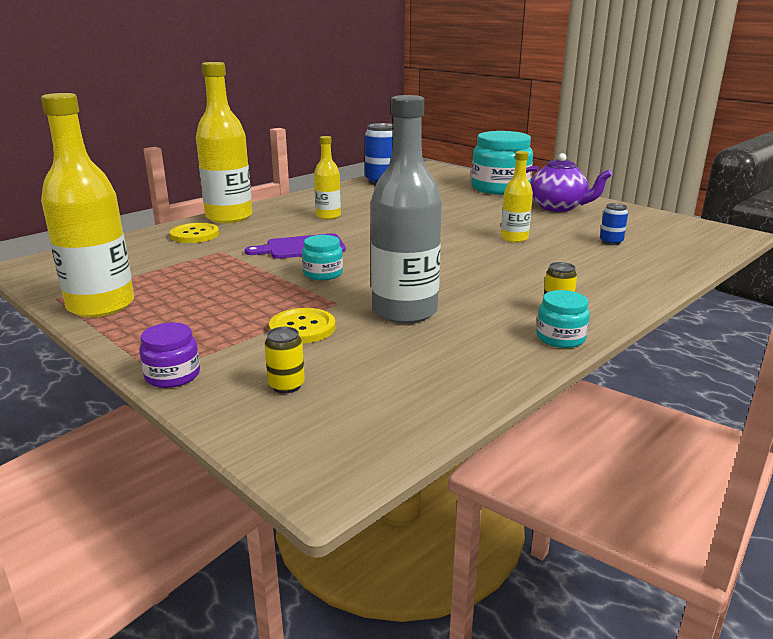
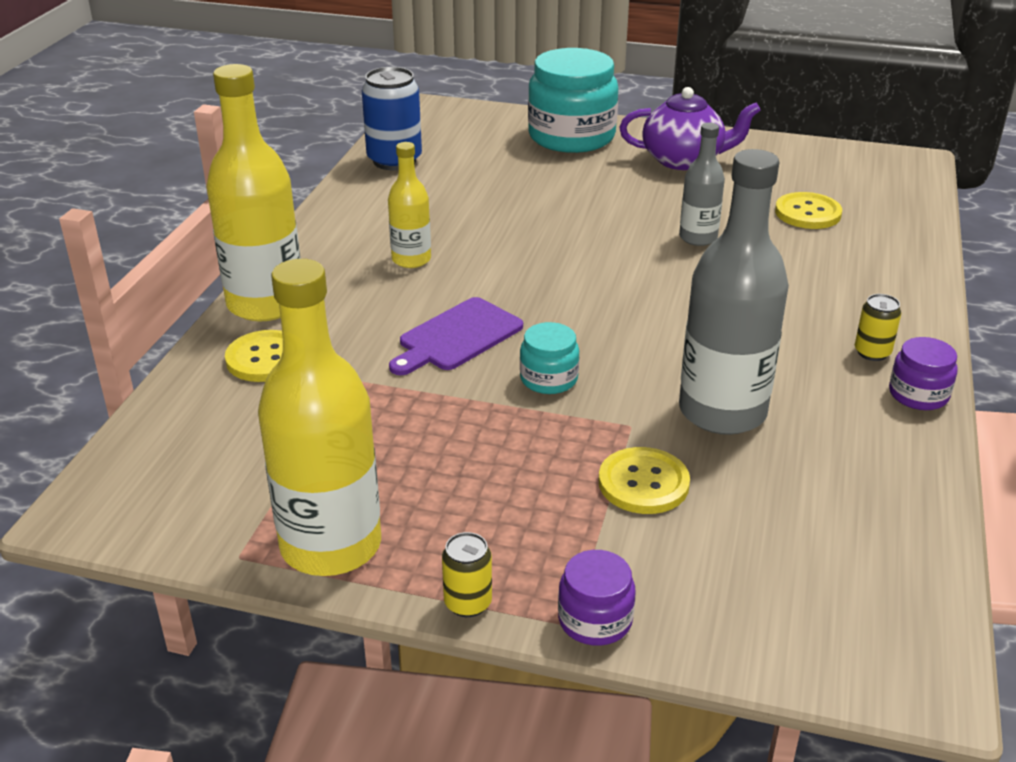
camera: 30 degrees left, 10 degrees up
yellow can [264,327,305,393] -> yellow can moved to [442,532,492,617]
yellow bottle [501,151,533,243] -> grey bottle [679,123,725,246]
turquoise jar [536,290,590,348] -> purple jar [889,337,958,410]
blue can [600,203,628,245] -> yellow button [775,192,842,229]

